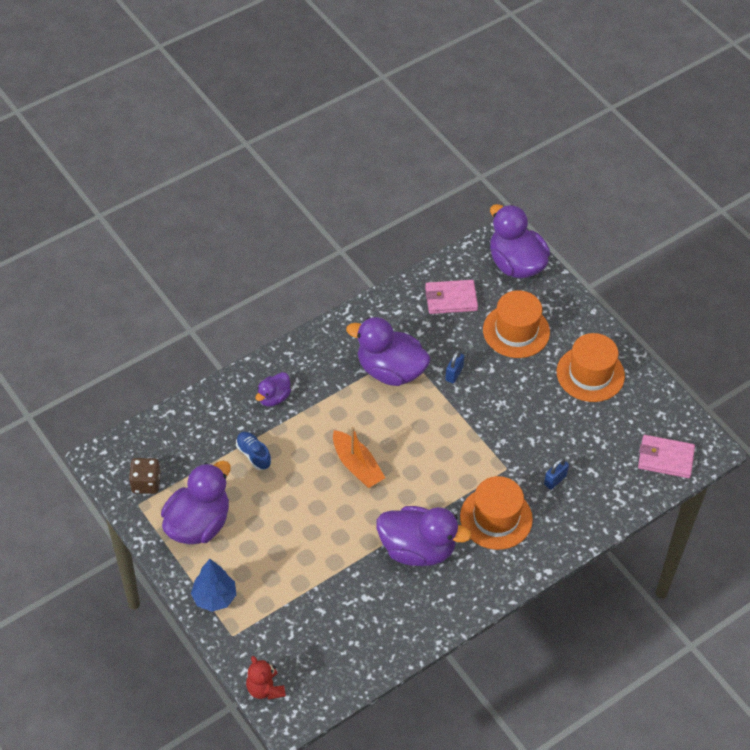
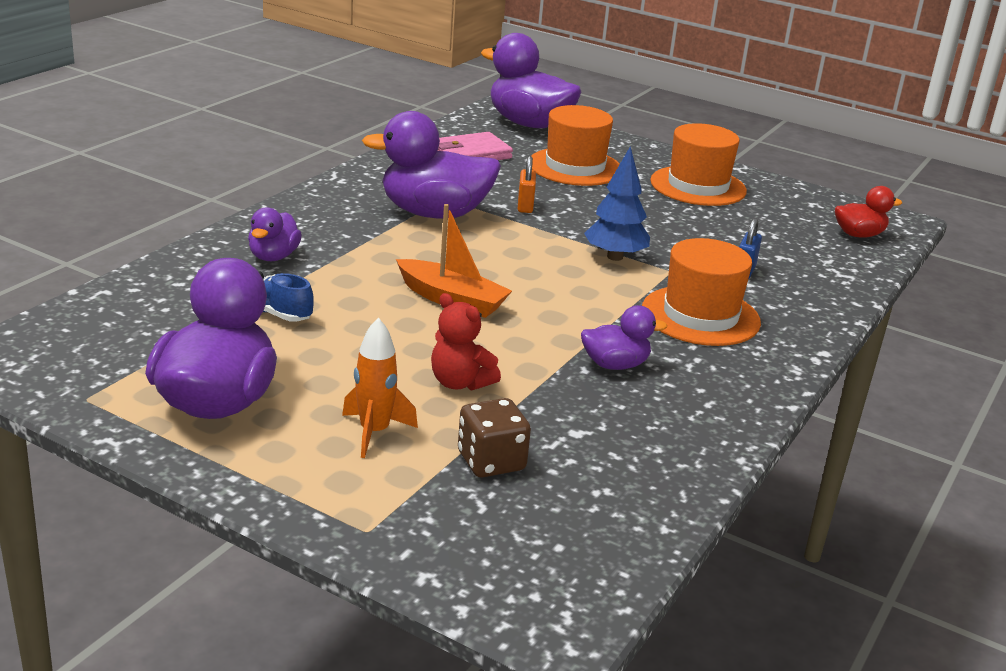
camera: 25 degrees left, 25 degrees down
brown dice [129,458,161,494] -> brown dice moved to [458,398,531,478]
blue tree [191,559,236,612] -> blue tree moved to [584,146,650,261]
red teddy bear [246,656,286,700] -> red teddy bear moved to [431,293,501,391]
purple duck [377,506,472,566] -> purple duck [581,305,667,370], size x0.52
blue padlock [445,350,464,383] -> orange padlock [518,156,536,213]
pink wallet [638,435,695,478] -> red duck [835,186,902,238]
none -> orange rocket [342,318,418,458]

